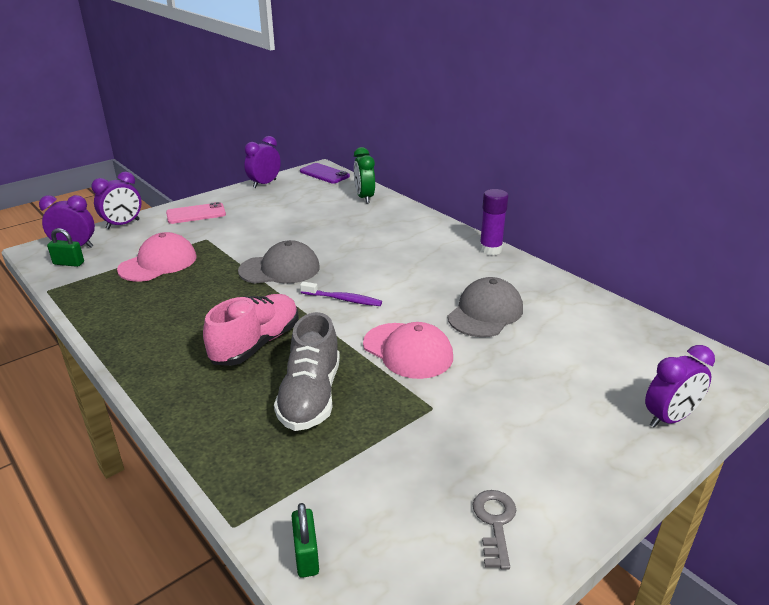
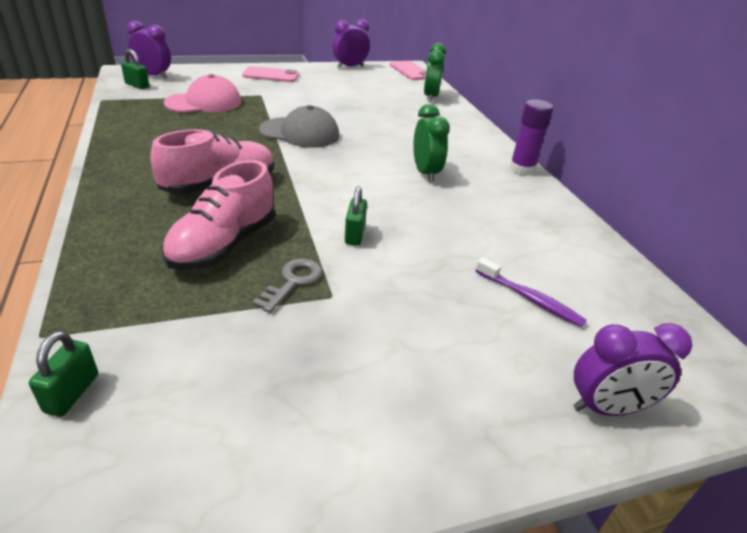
camera: 20 degrees right, 5 degrees up
purple clock [91,171,142,229] -> none
grey shoe [274,312,340,431] -> pink shoe [162,160,275,270]
purple phone [300,163,350,184] -> pink phone [390,61,426,80]
purple toothbrush [300,281,382,306] -> purple toothbrush moved to [476,257,586,327]
pink cap [363,322,453,379] -> green padlock [345,187,367,246]
grey cap [447,277,523,337] -> none
grey key [473,490,516,570] -> grey key moved to [252,259,322,313]
none -> green clock [413,104,450,182]

